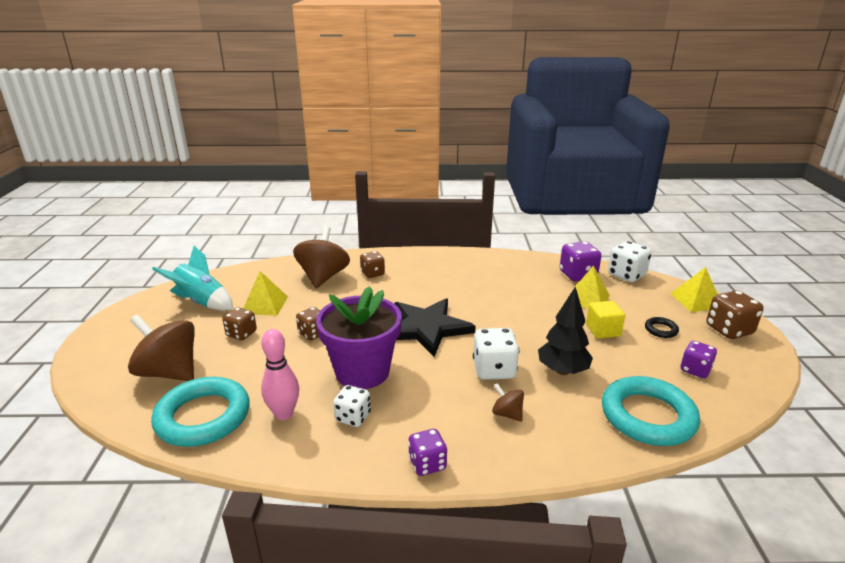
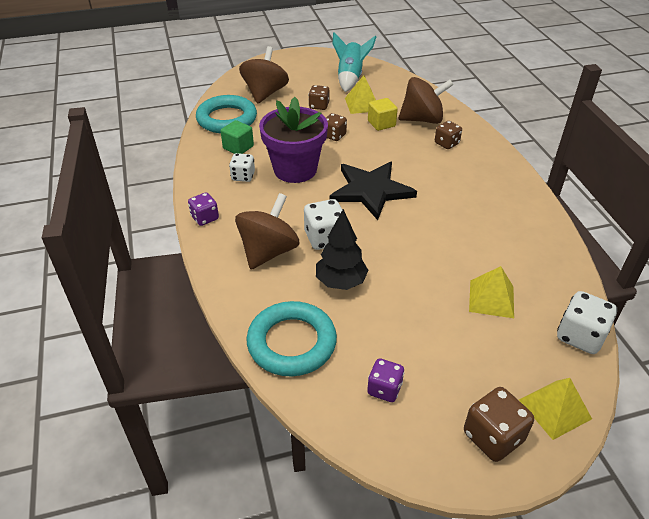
camera: 75 degrees right, 15 degrees up
pink bowling pin [261,329,299,420] -> green cube [221,120,254,154]
brown spinning top [492,383,524,422] -> brown spinning top [235,193,299,269], size x2.14
purple dice [560,241,602,281] -> none
yellow cube [586,301,625,339] -> yellow cube moved to [368,98,398,131]
black ring [645,317,679,338] -> none

